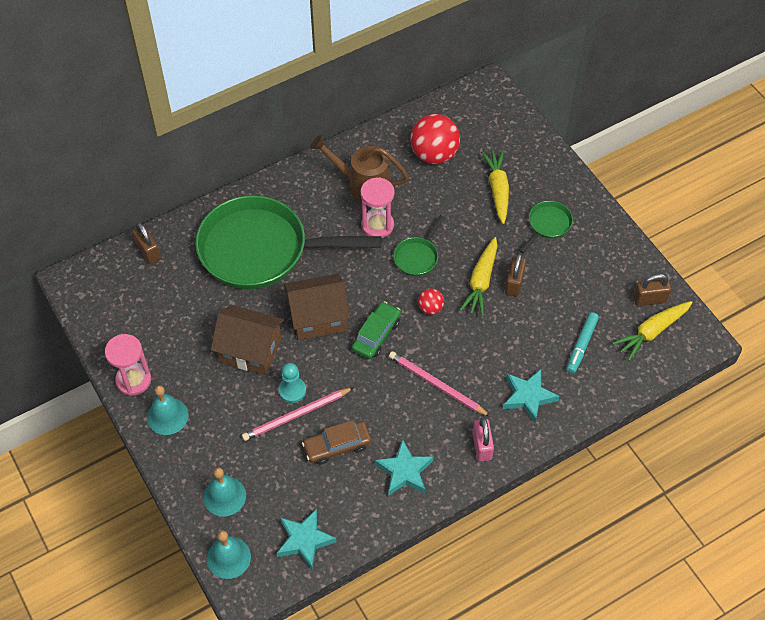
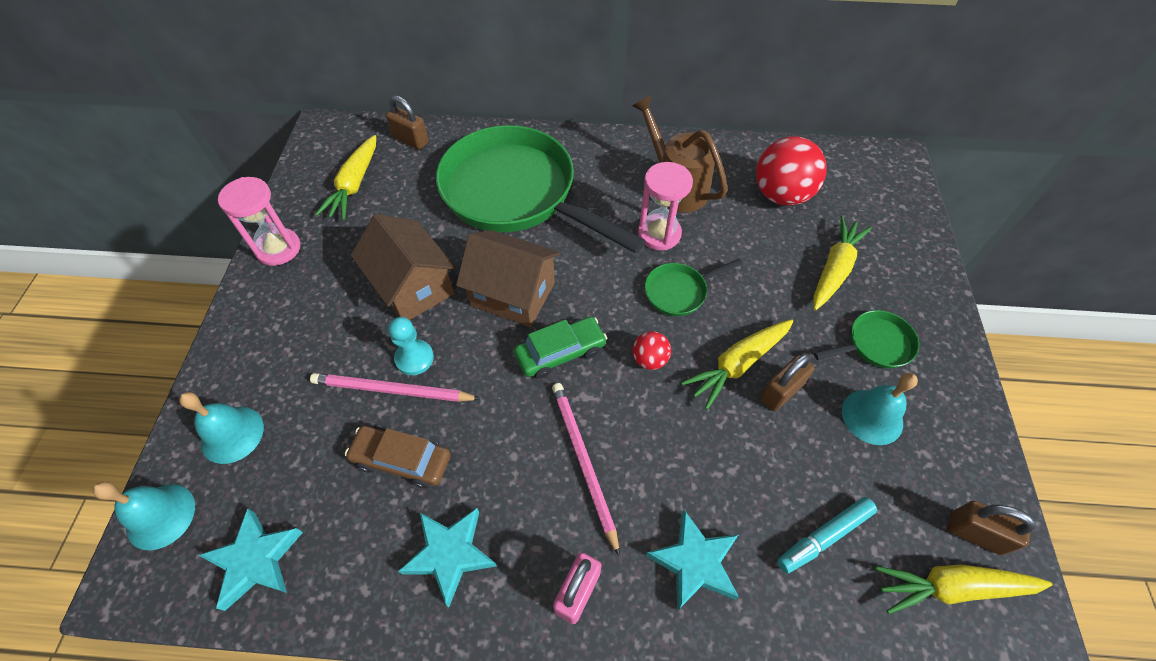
camera: 35 degrees right, 0 degrees up
brown padlock [132,223,161,264] -> brown padlock turned 60 degrees counterclockwise [386,95,429,150]
turquoise bell [147,385,188,435] -> turquoise bell moved to [842,373,918,445]
none -> yellow carrot [315,135,376,220]

